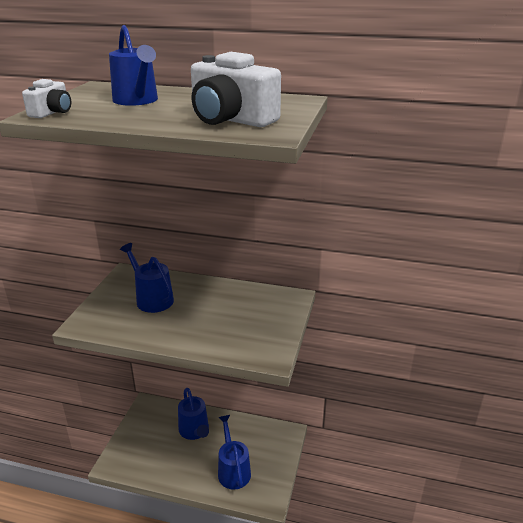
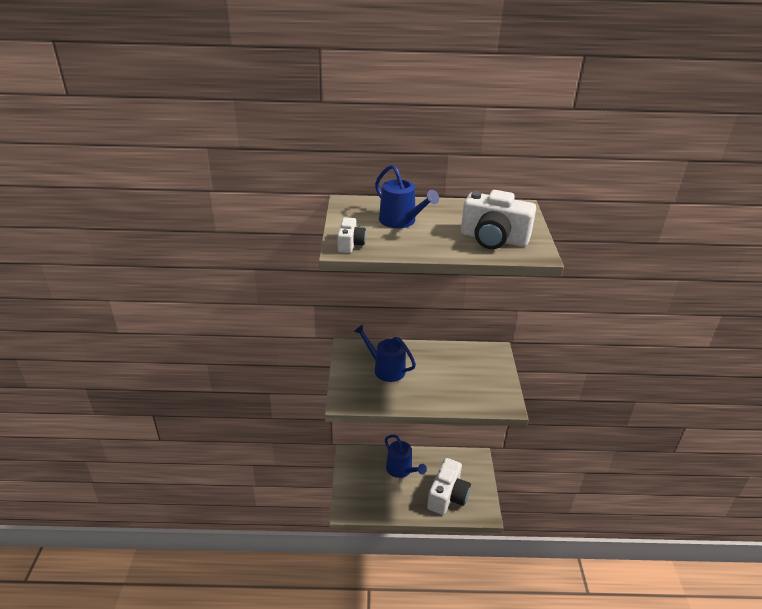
camera: 15 degrees left, 5 degrees up
blue watering can [218,415,251,490] -> white camera [427,458,471,515]

